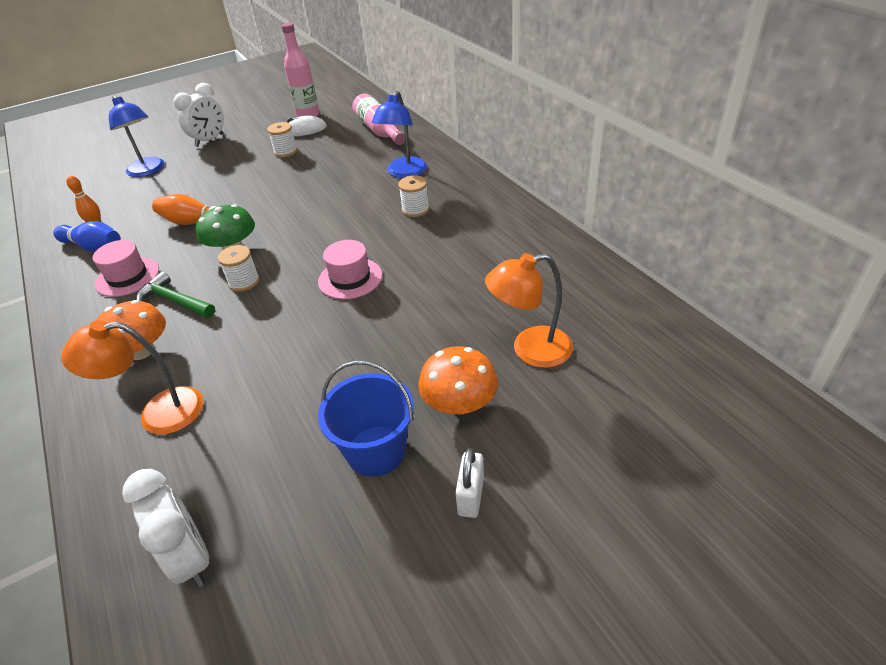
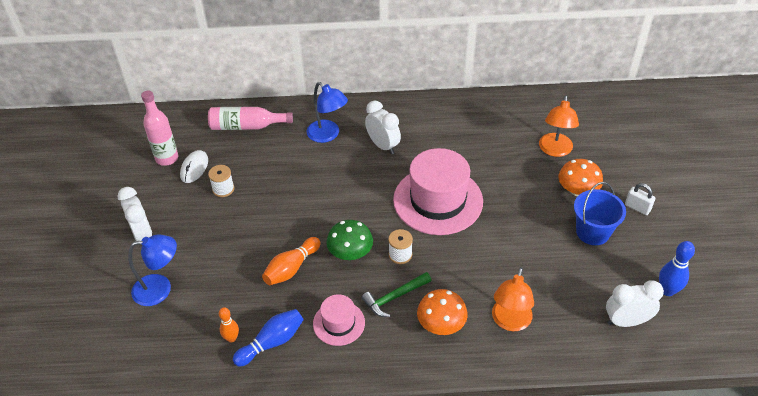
camera: 65 degrees left, 5 degrees up
pink hat [318,240,382,299] -> pink hat [393,148,483,235], size x1.95
white spool [398,175,429,217] -> white clock [365,101,401,155]
none -> blue bowling pin [659,241,695,296]

